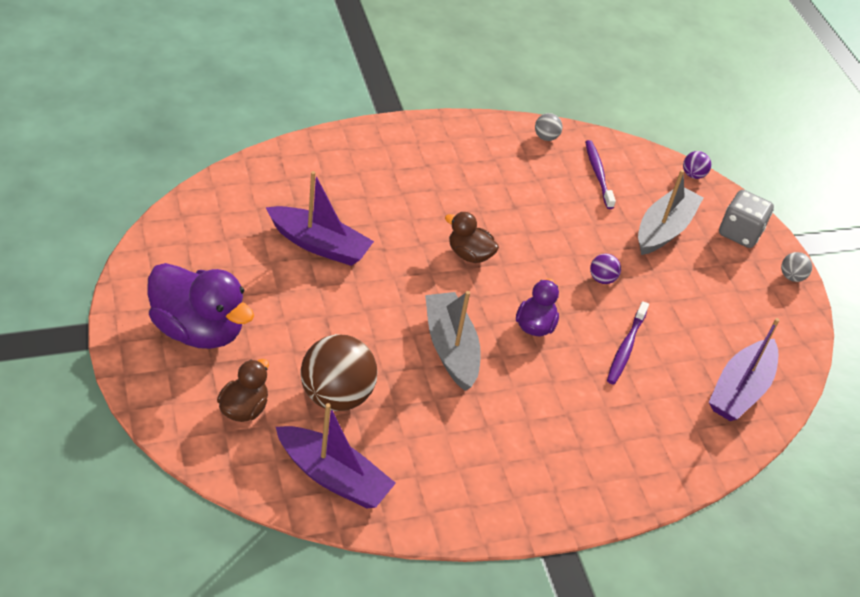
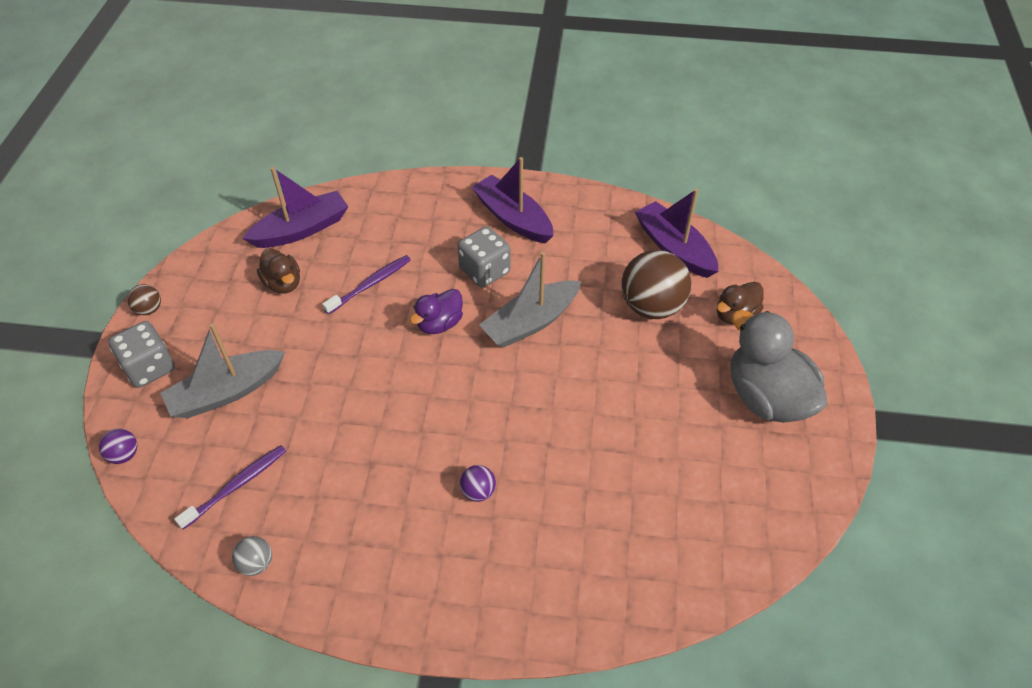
camera: 150 degrees left, 5 degrees up
purple duck [147,263,254,349] -> grey duck [730,310,828,423]
purple boat [265,171,374,266] -> purple boat moved to [472,157,554,244]
grey boat [425,291,481,391] -> grey boat turned 45 degrees clockwise [479,252,581,348]
brown duck [445,212,499,263] -> brown duck moved to [257,248,300,293]
purple toothbrush [585,140,616,209] -> purple toothbrush turned 150 degrees counterclockwise [174,445,286,529]
purple ball [590,254,621,284] -> purple ball moved to [460,465,496,502]
grey ball [781,252,812,282] -> brown ball [127,284,161,315]
none -> grey dice [458,226,511,288]

